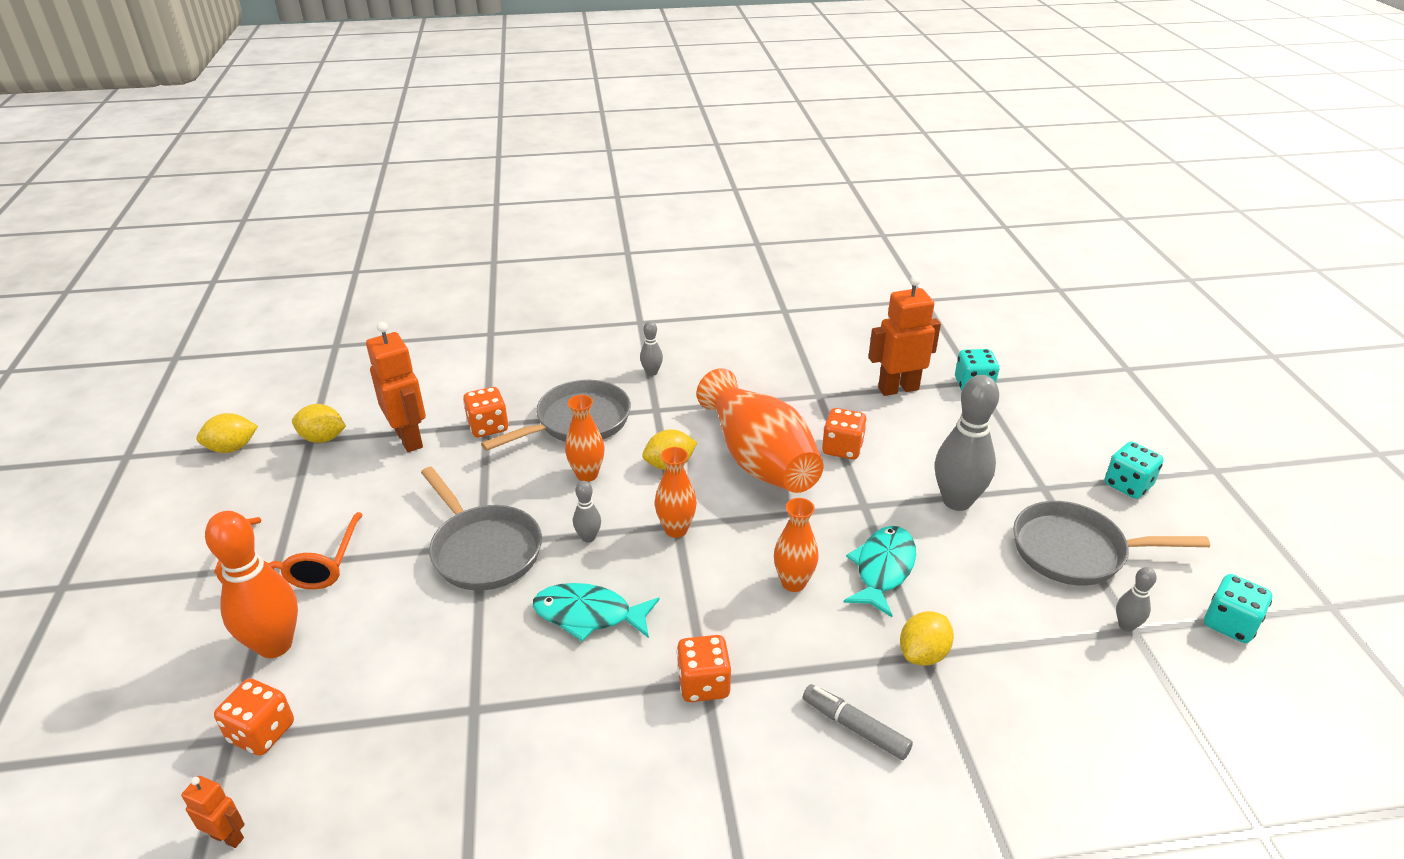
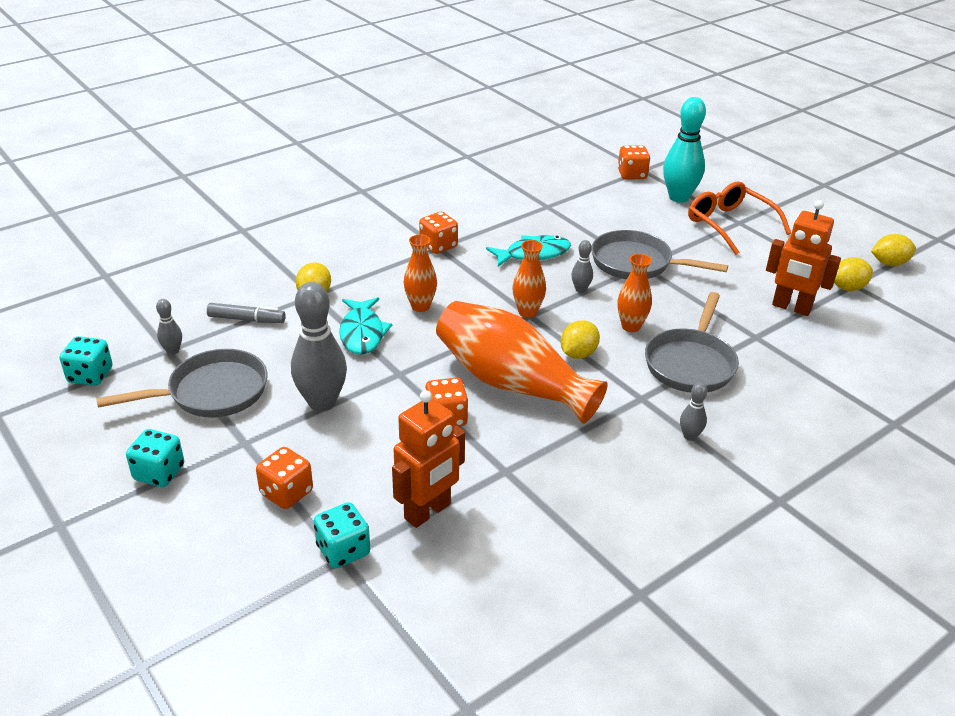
camera: 150 degrees right, 0 degrees up
orange robot [181,776,245,848] -> none
yellow lemon [197,413,258,453] -> yellow lemon turned 45 degrees clockwise [871,234,916,266]
orange bowling pin [205,511,298,658] -> turquoise bowling pin [663,97,706,203]
orange dice [463,387,509,437] -> orange dice moved to [256,447,313,509]
grey marker [803,684,913,760] -> grey marker moved to [207,303,286,323]

